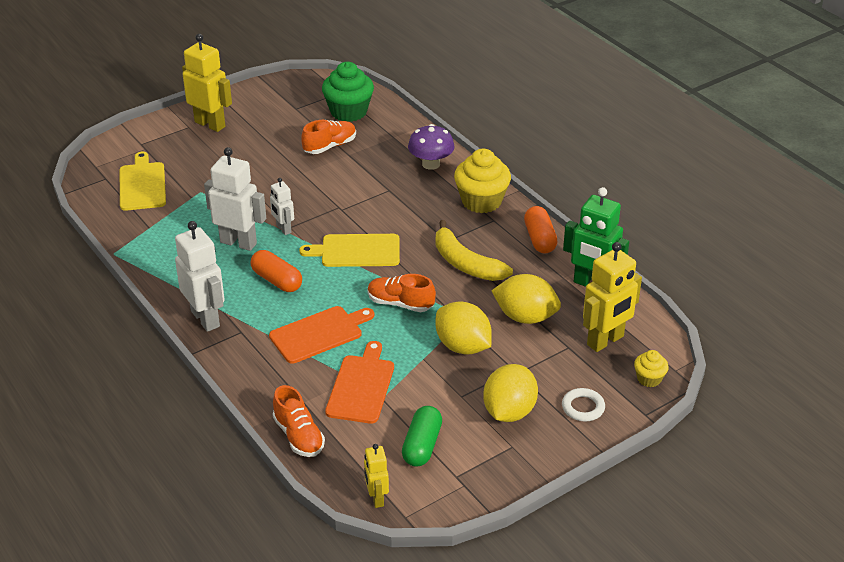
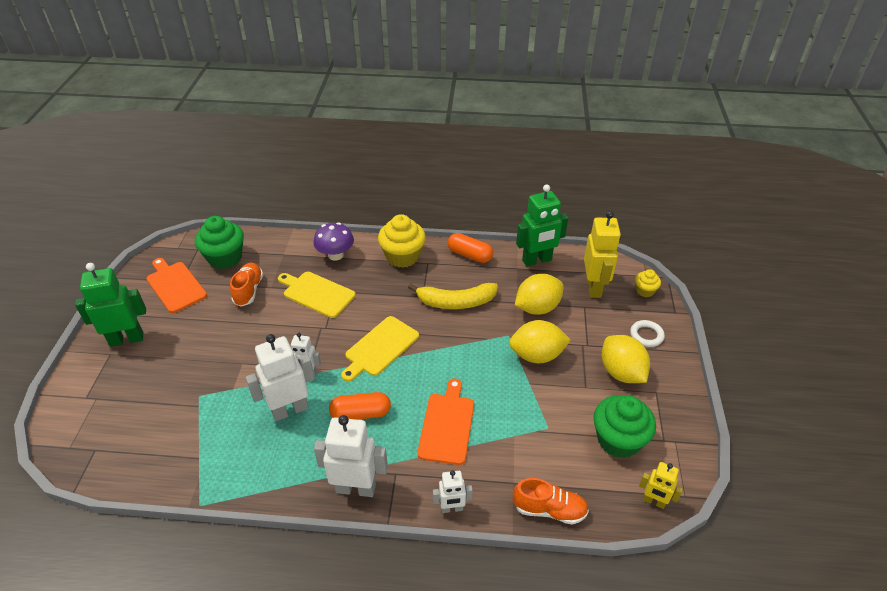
camera: 50 degrees left, 5 degrees up
yellow cutting board [120,152,166,211] -> yellow cutting board moved to [278,272,356,318]
yellow robot [182,34,232,132] -> green robot [75,263,146,347]
orange cutting board [325,341,394,424] -> orange cutting board moved to [146,258,207,313]
orange shoe [368,274,436,312] -> none
green capsule [402,406,442,467] -> green cupcake [594,395,656,458]
none -> white robot [433,470,473,513]

